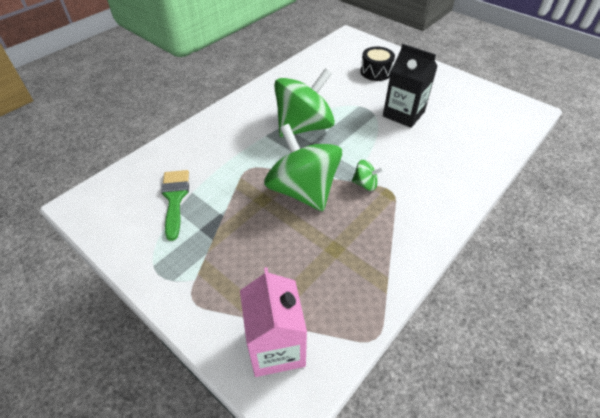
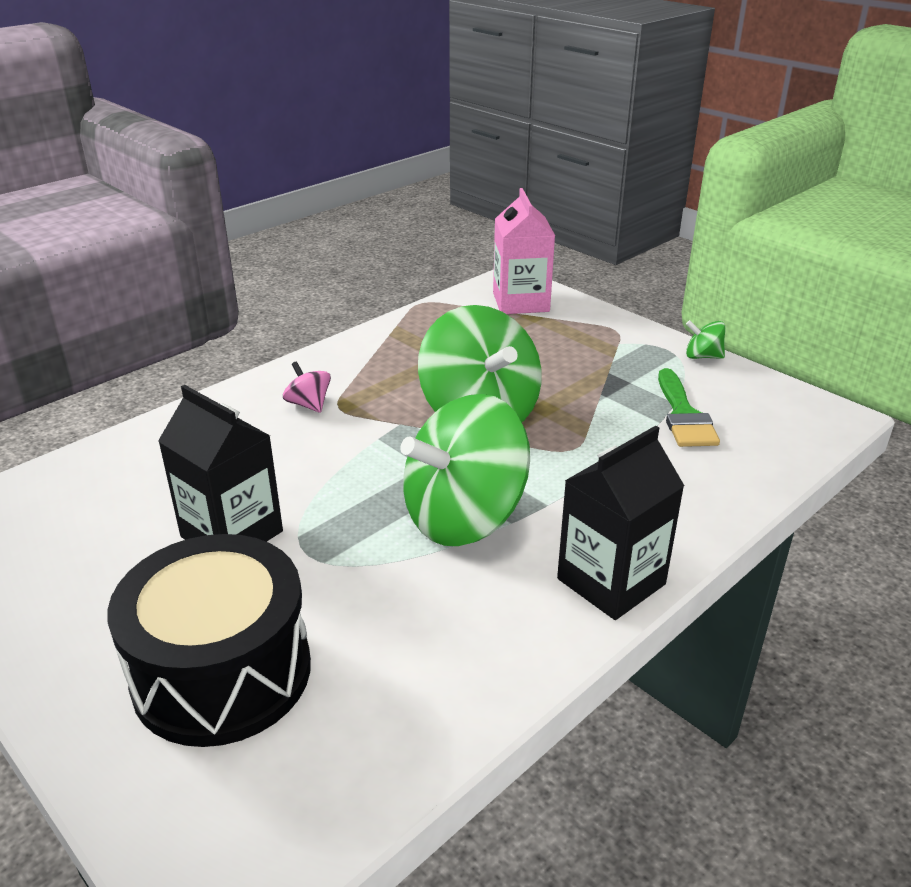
camera: 175 degrees left, 15 degrees down
green spinning top [352,160,384,191] -> green spinning top moved to [686,320,725,359]
black drum [360,47,395,81] -> black drum [107,534,311,747], size x1.84
none -> pink spinning top [283,361,331,413]
none -> black carton [557,426,684,620]

